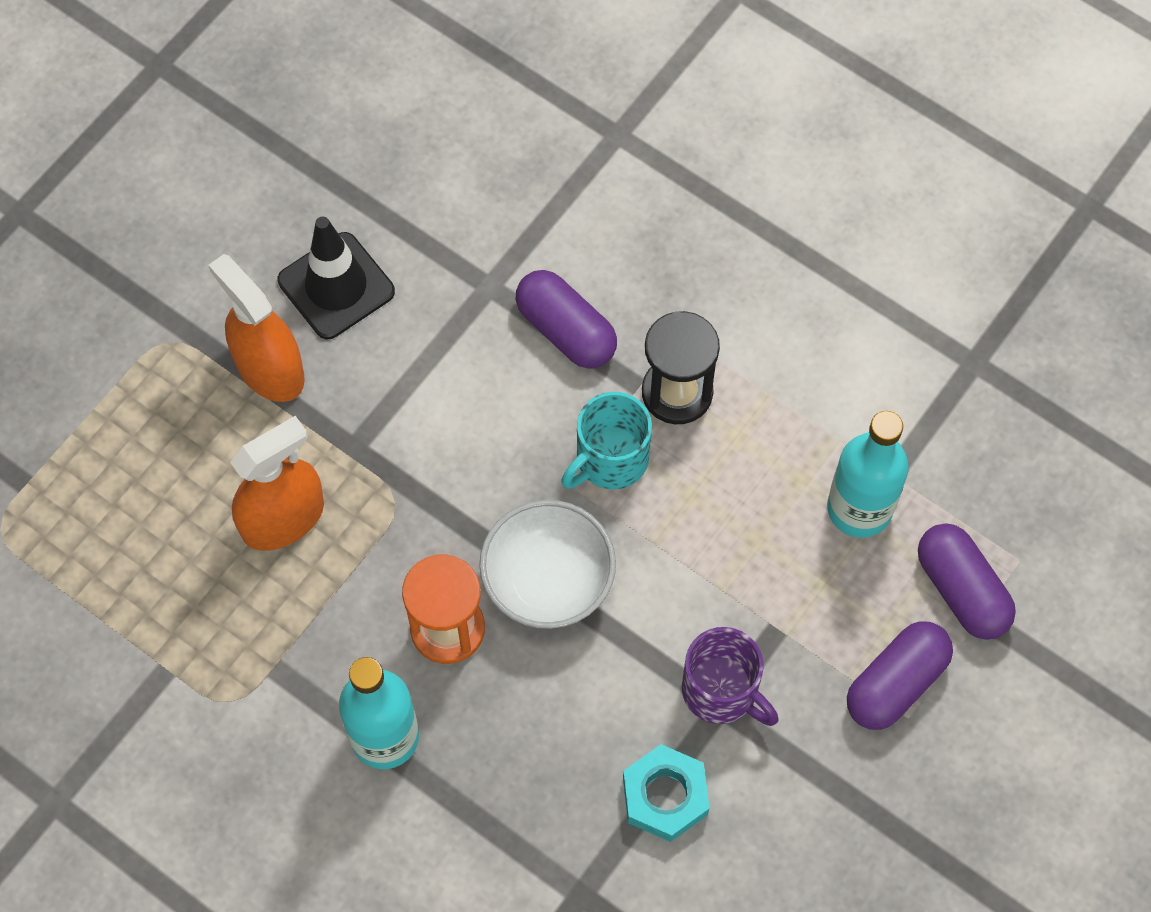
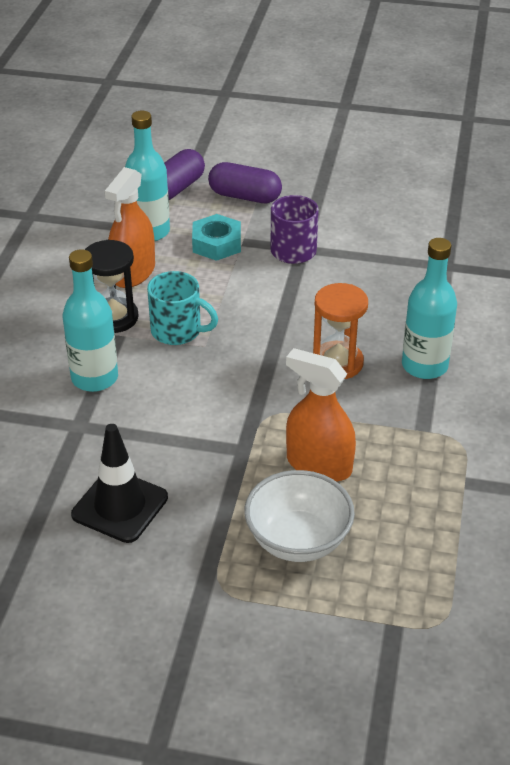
camera: 115 degrees left, 25 degrees down
orange spray bottle [208,254,305,402] -> orange spray bottle moved to [104,167,155,288]
white bowl [479,500,616,629] -> white bowl moved to [244,470,355,562]
purple capsule [516,270,617,369] -> turquoise bottle [63,249,118,392]
turquoise nut [623,744,709,842] -> turquoise nut moved to [192,214,241,261]

